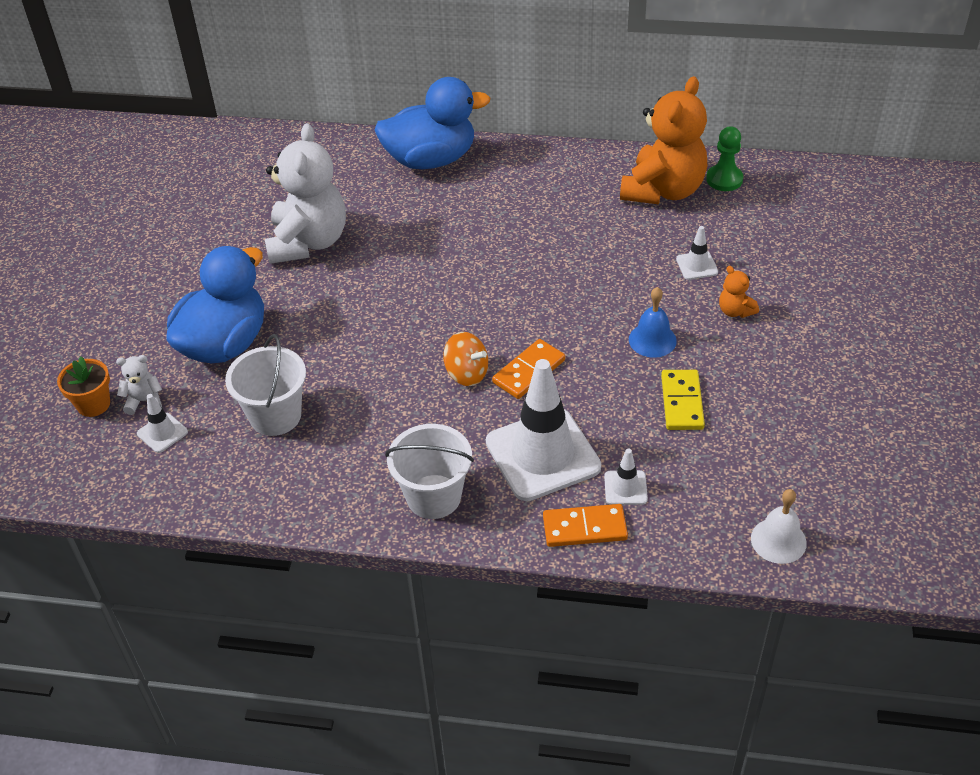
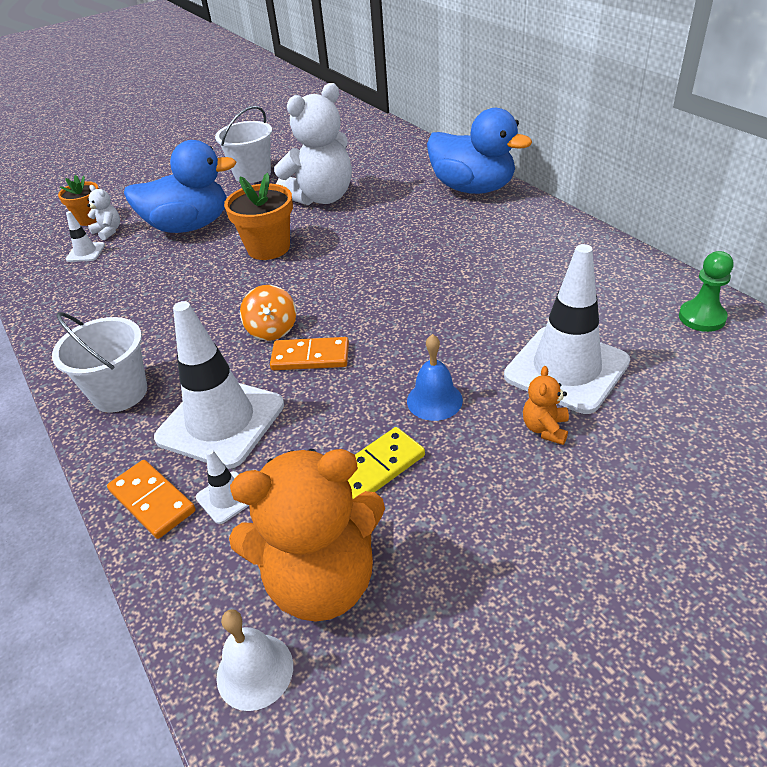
camera: 50 degrees right, 5 degrees down
white bucket [225,334,306,436] -> white bucket moved to [215,106,272,183]
orange teddy bear [620,76,707,204] -> orange teddy bear moved to [229,449,385,622]
white traffic cone [676,226,718,280] -> white traffic cone [504,244,630,414], size x2.31
none -> orange flower pot [224,173,293,260]

